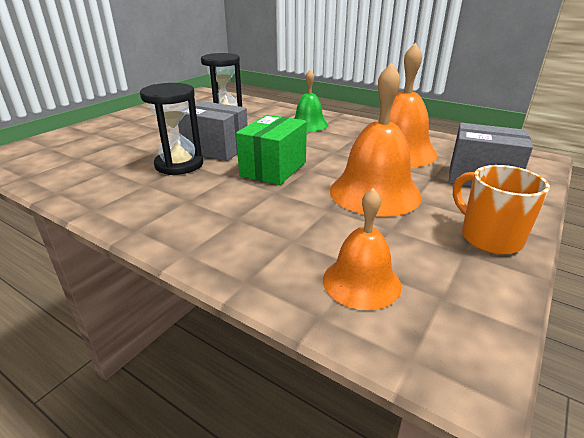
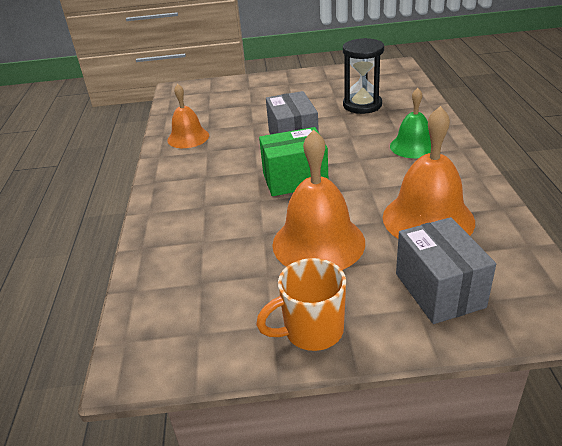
camera: 55 degrees right, 5 degrees up
black hourglass [140,83,203,175] -> none
orange bell [323,188,402,310] -> orange bell moved to [167,84,209,148]
orange mug [453,165,550,255] -> orange mug turned 135 degrees counterclockwise [256,258,346,351]

